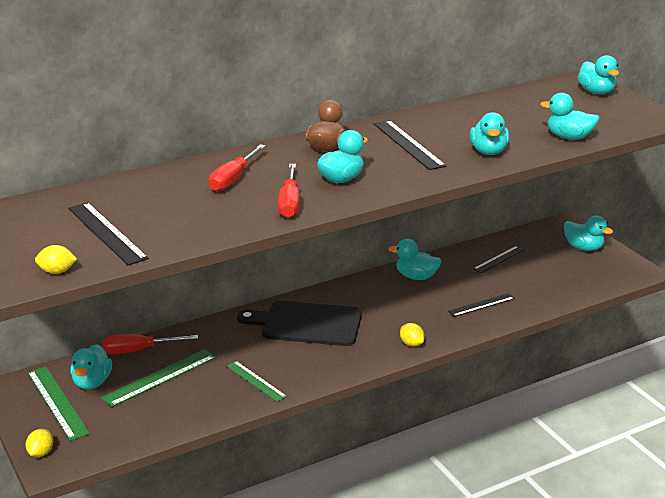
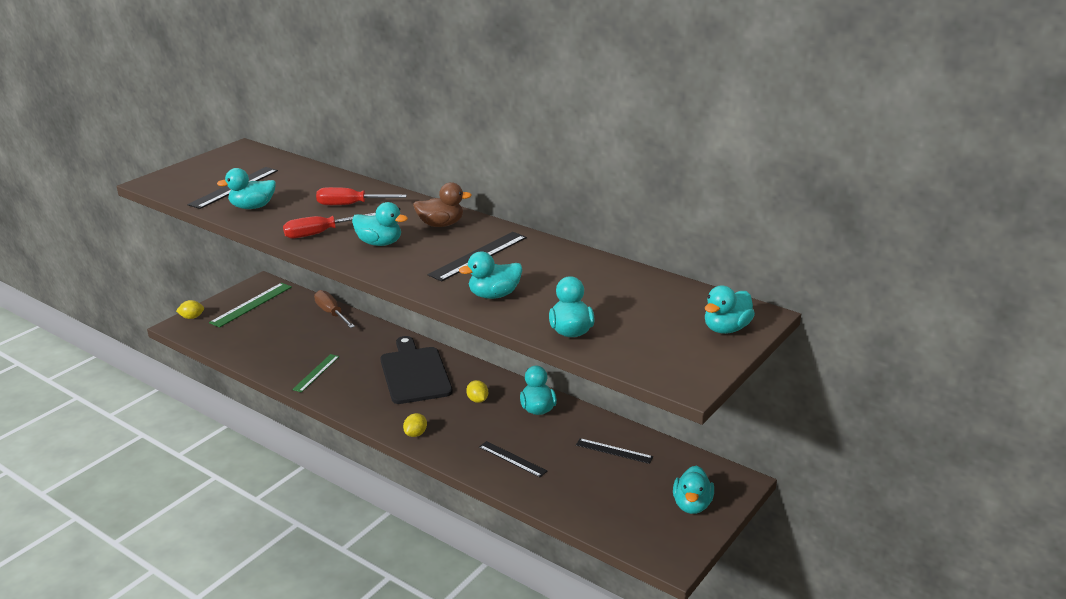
camera: 65 degrees right, 0 degrees up
yellow lemon [35,245,77,274] -> yellow lemon moved to [466,380,488,403]
turquoise duck [70,344,112,389] -> turquoise duck moved to [217,168,276,209]
green ruler [101,349,216,407] -> none
red screwdriver [102,334,198,354] -> brown screwdriver [314,290,355,328]

